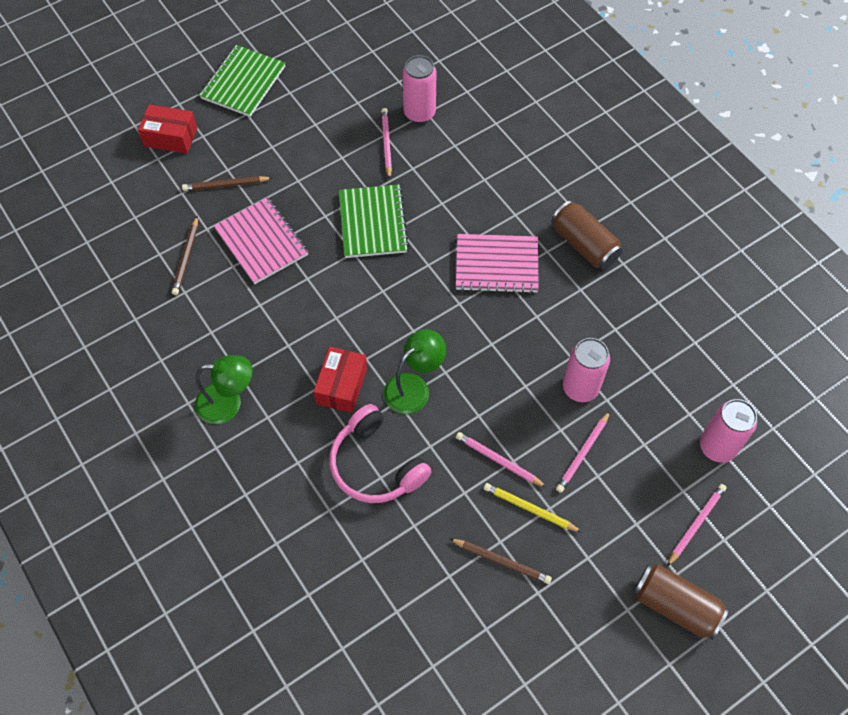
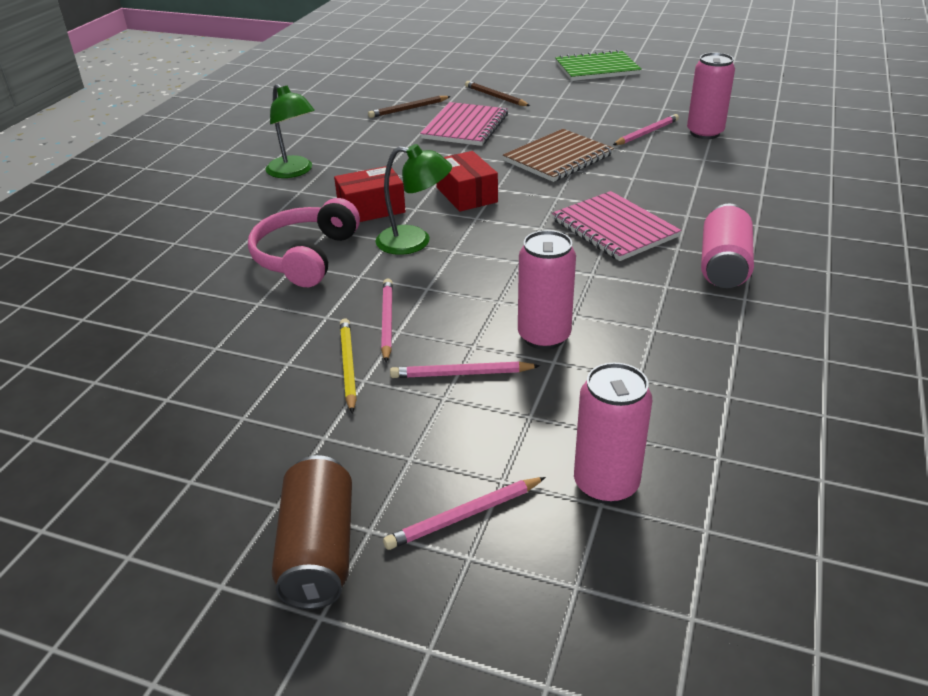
camera: 55 degrees right, 25 degrees down
red box [138,104,197,153] -> red box moved to [436,151,498,211]
green notebook [339,185,409,258] -> brown notebook [503,129,614,182]
brown pencil [449,538,552,584] -> none
brown can [551,201,623,269] -> pink can [701,204,754,288]
pink pencil [667,484,727,567] -> pink pencil turned 150 degrees clockwise [383,477,546,550]

